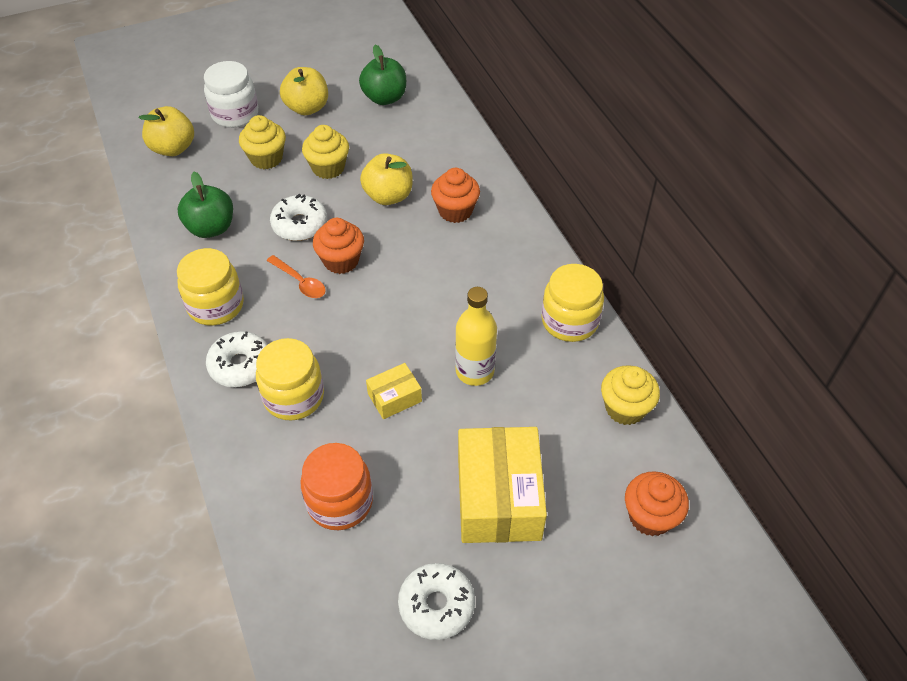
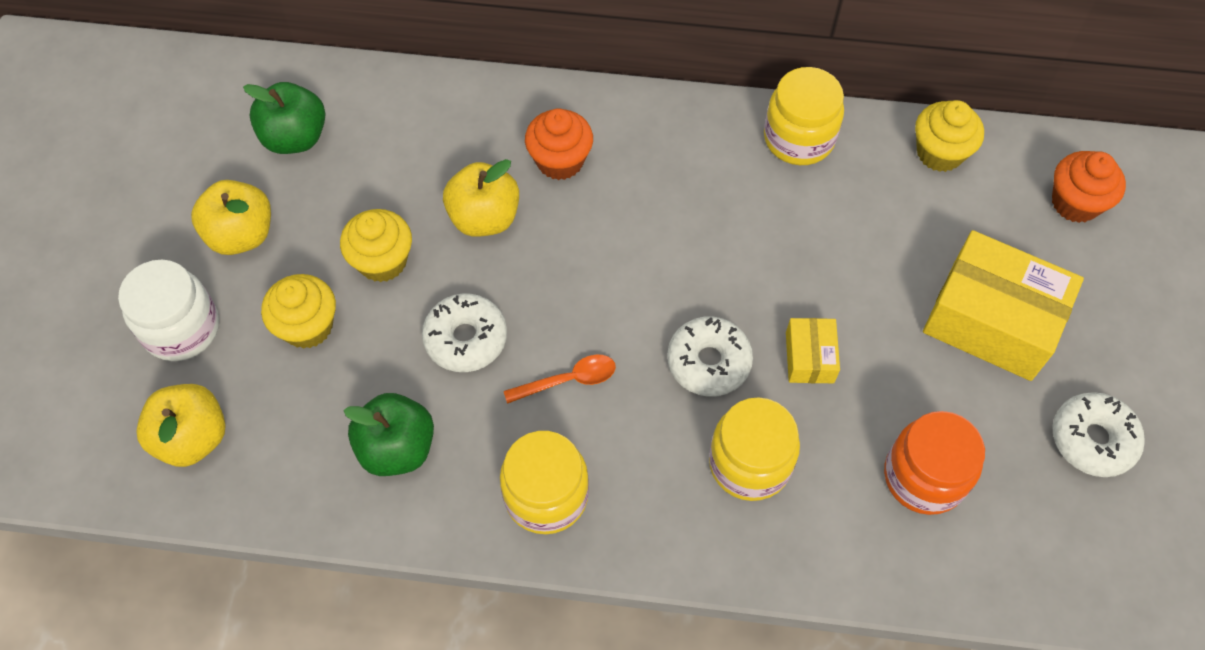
camera: 60 degrees left, 10 degrees up
white donut [206,331,268,387] -> white donut moved to [667,316,753,397]
orange cupcake [313,218,364,274] -> none
yellow bottle [455,287,497,386] -> none

